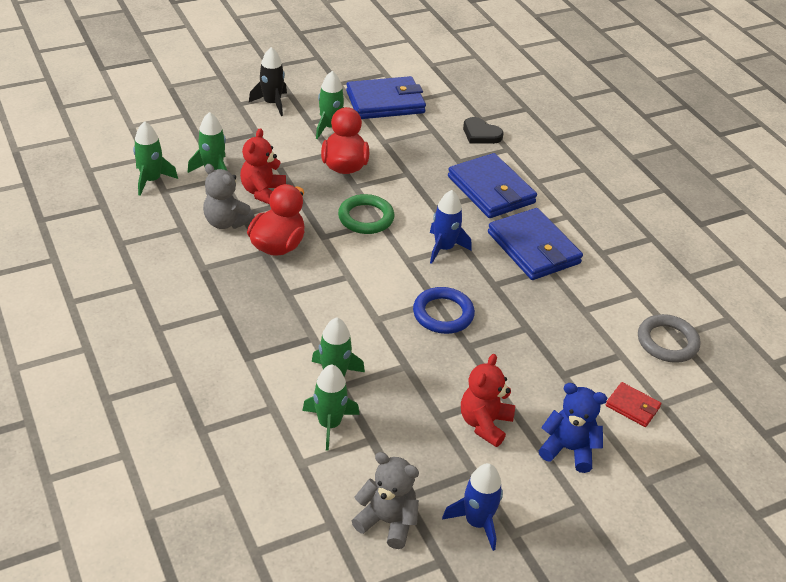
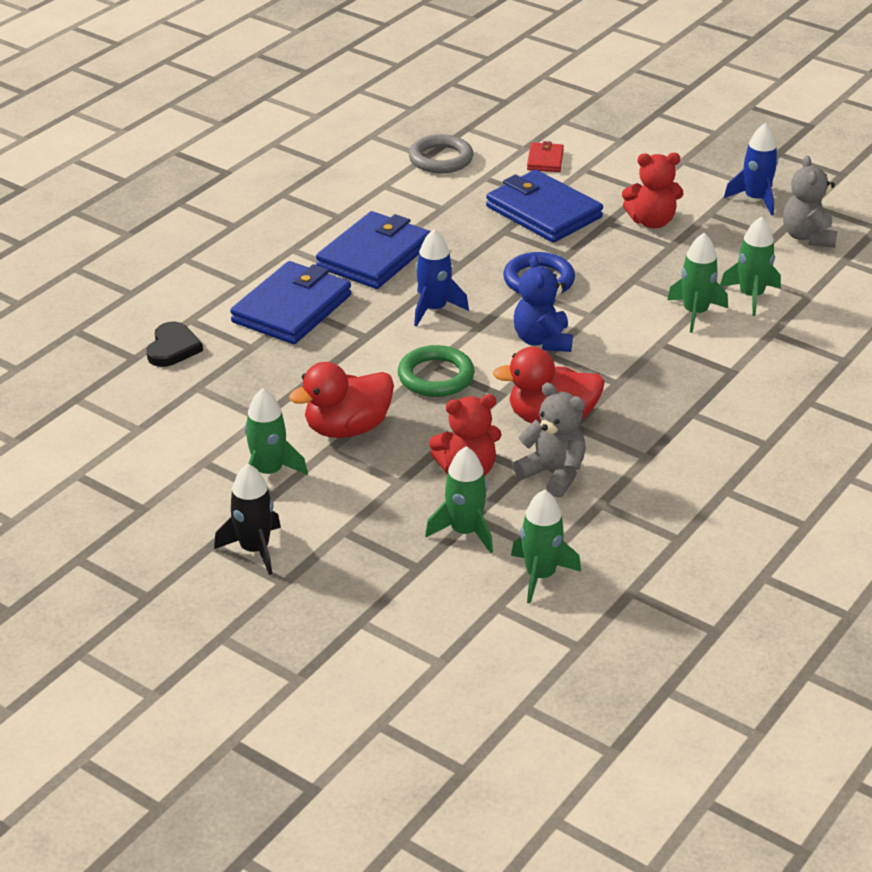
camera: 115 degrees left, 5 degrees down
grey teddy bear [203,164,255,229] -> grey teddy bear turned 60 degrees counterclockwise [513,383,586,498]
blue wallet [346,76,426,119] -> blue wallet moved to [486,170,603,243]
blue teddy bear [539,383,607,473] -> blue teddy bear moved to [514,255,573,352]

